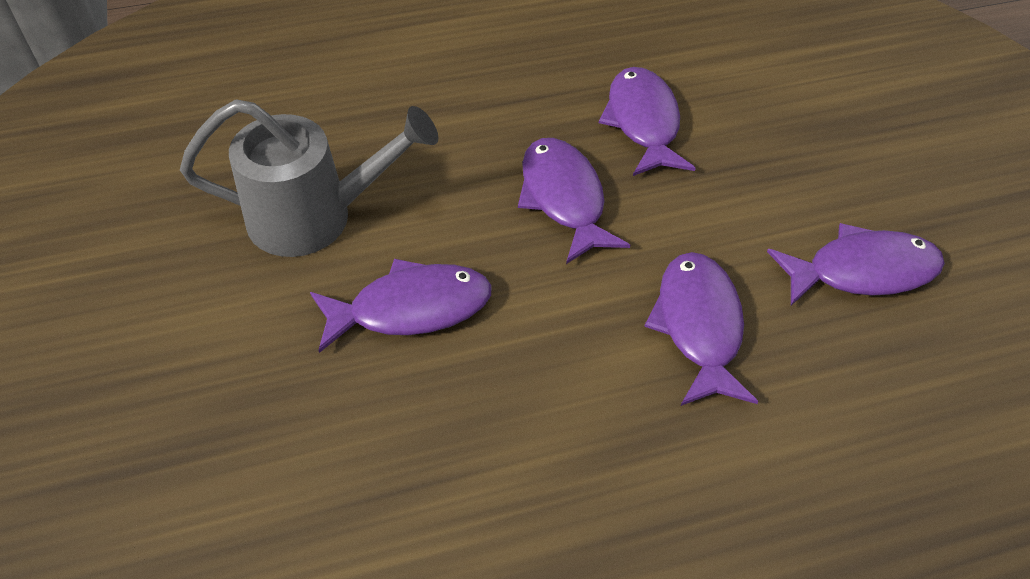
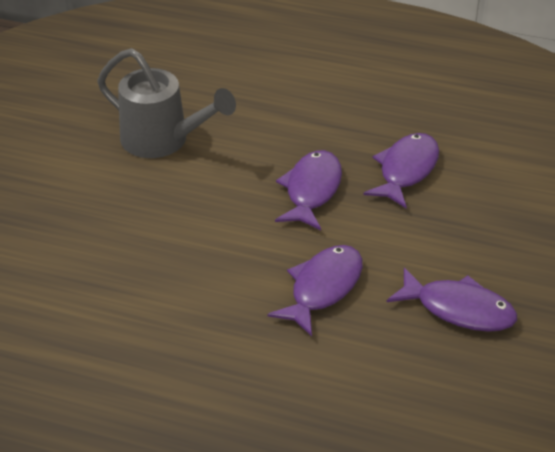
camera: 35 degrees right, 10 degrees down
purple fish [310,259,492,353] -> none

